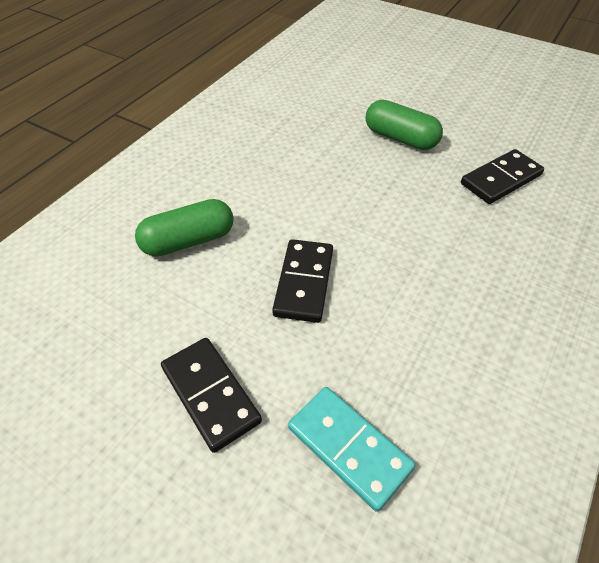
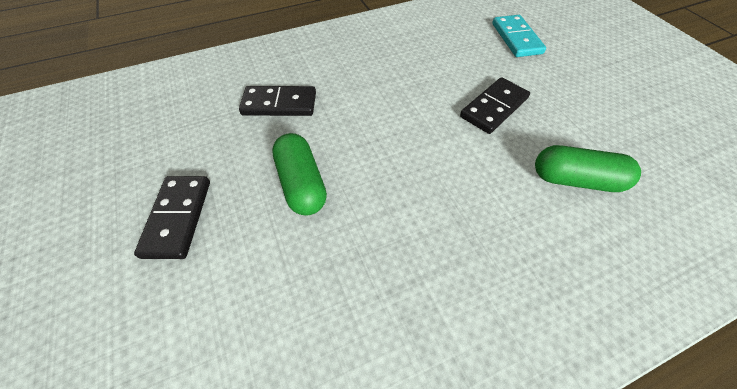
camera: 145 degrees left, 5 degrees up
black domino [161,338,262,453] -> black domino moved to [134,176,210,259]

